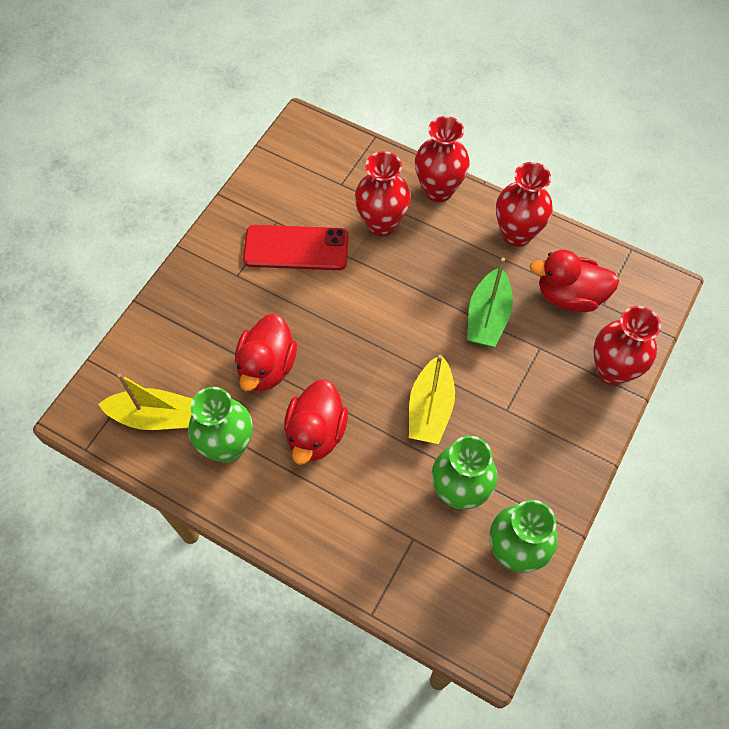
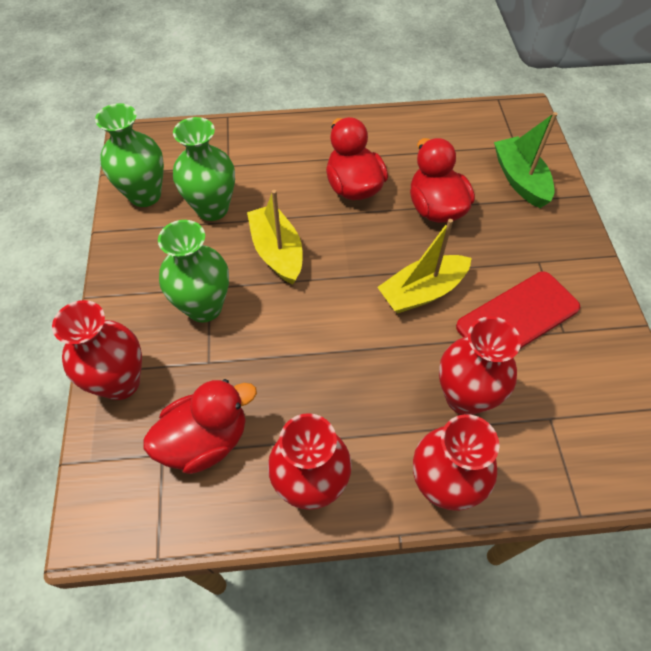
camera: 145 degrees right, 5 degrees down
yellow boat [98,373,193,430] -> yellow boat moved to [377,219,472,314]
green vase [188,387,253,462] -> green vase moved to [158,220,229,322]
green boat [467,258,513,347] -> green boat moved to [494,112,558,208]

